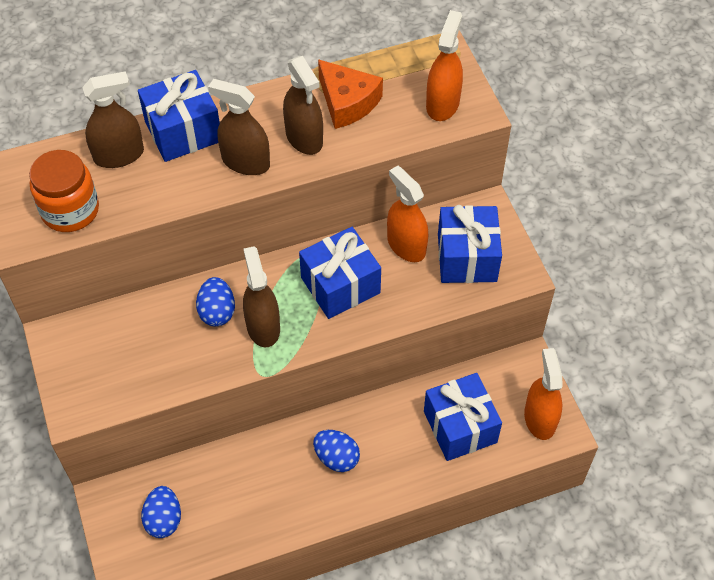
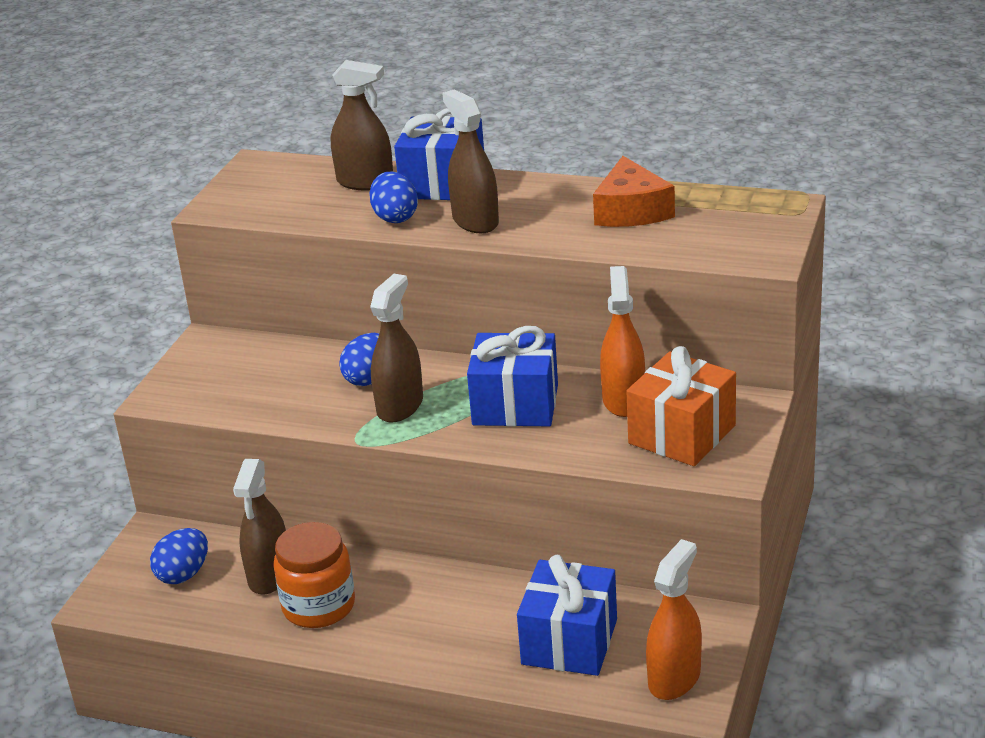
camera: 40 degrees right, 25 degrees down
orange jar [29,150,99,232] -> orange jar moved to [273,522,355,628]
brown spray bottle [283,56,323,155] -> brown spray bottle moved to [233,459,286,595]
blue egg [313,430,360,472] -> blue egg moved to [369,172,418,223]
orange spray bottle [426,10,463,121] -> none
blue gift [438,205,502,283] -> orange gift [627,346,736,466]

